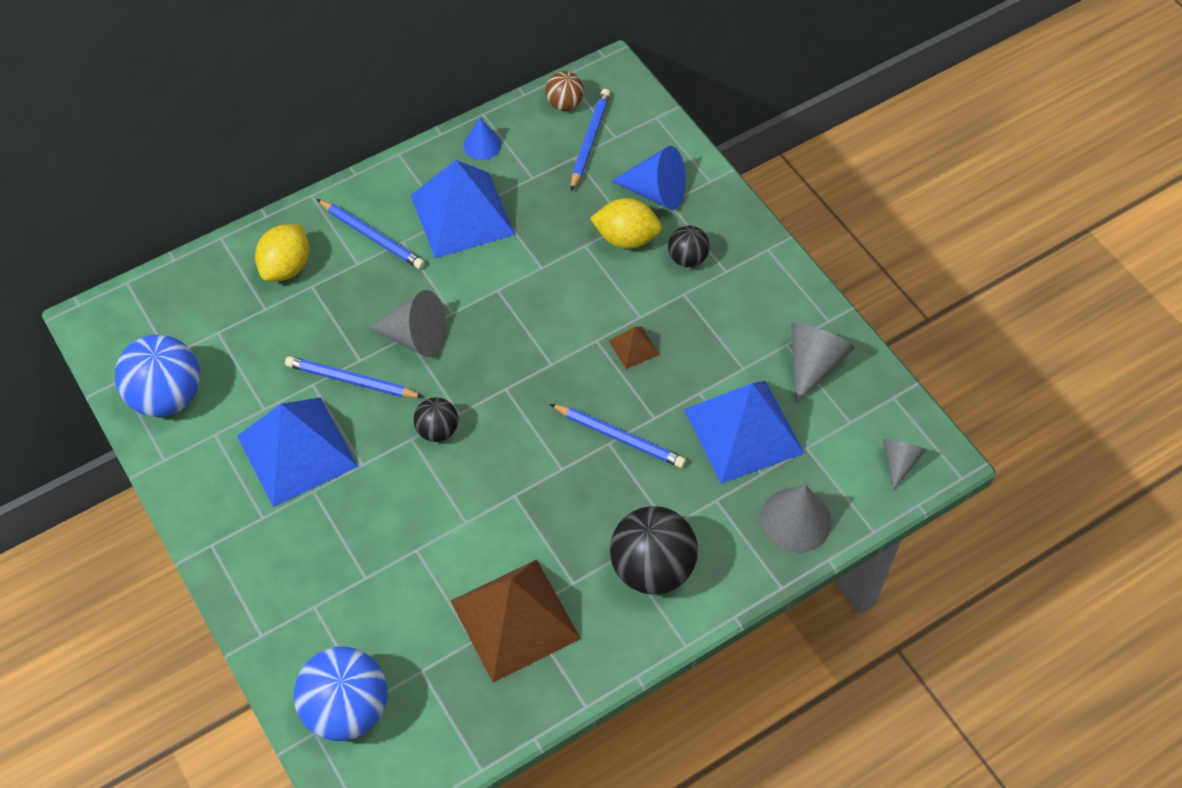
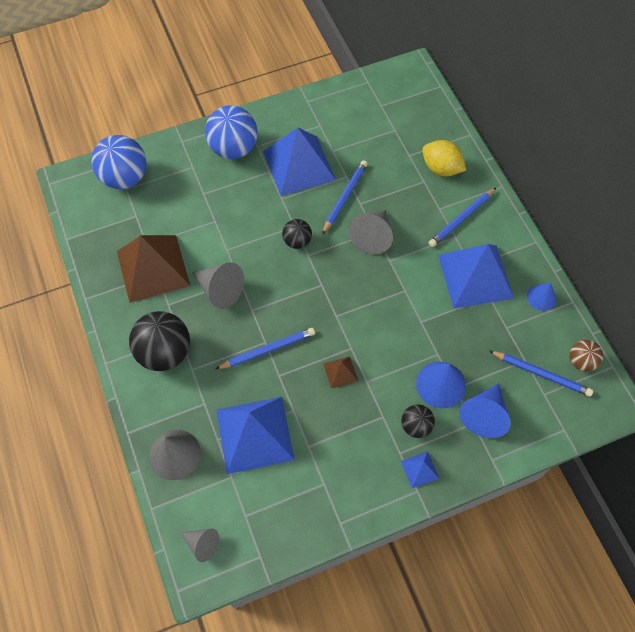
camera: 100 degrees right, 5 degrees up
blue ball [115,335,200,417] -> blue ball moved to [205,105,258,159]
blue pencil [550,404,686,468] -> blue pencil turned 150 degrees counterclockwise [215,328,315,369]
yellow lemon [590,198,662,249] -> blue cone [416,362,466,408]
grey cone [791,322,855,404] -> grey cone moved to [192,262,244,309]
none -> blue pyramid [401,451,439,488]

